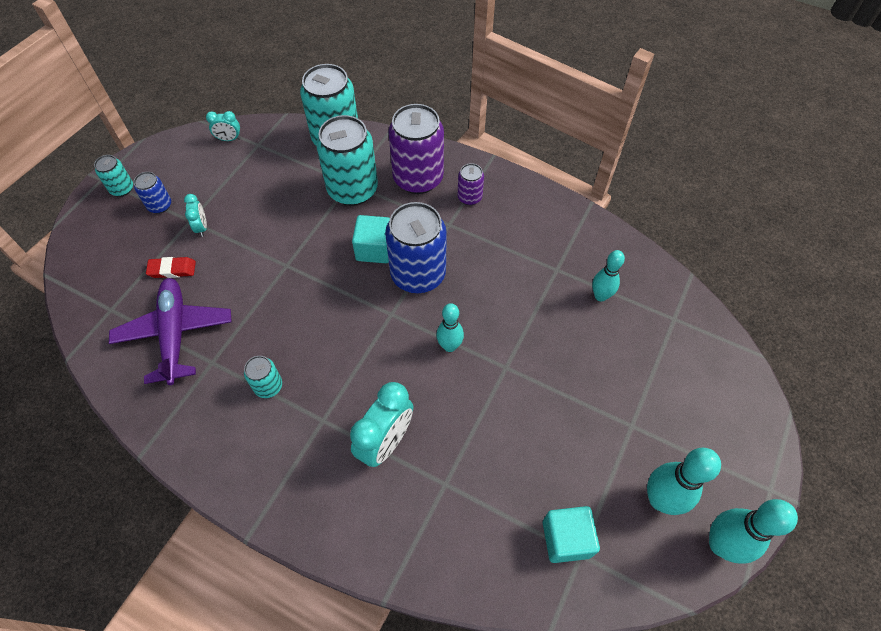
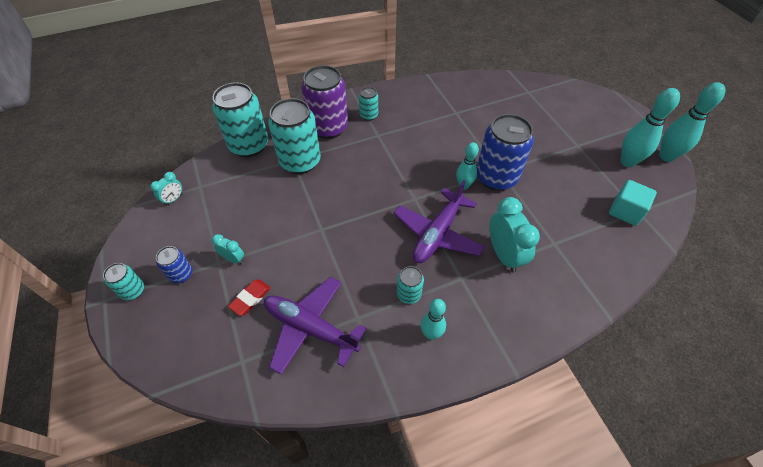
camera: 50 degrees left, 5 degrees down
turquoise cube [352,215,390,263] -> none
blue can [385,202,447,293] -> blue can moved to [477,114,534,191]
purple can [458,163,484,205] -> turquoise can [359,87,378,121]
turquoise bowling pin [592,250,625,301] -> turquoise bowling pin moved to [421,299,446,340]
none -> purple plane [394,180,485,263]

